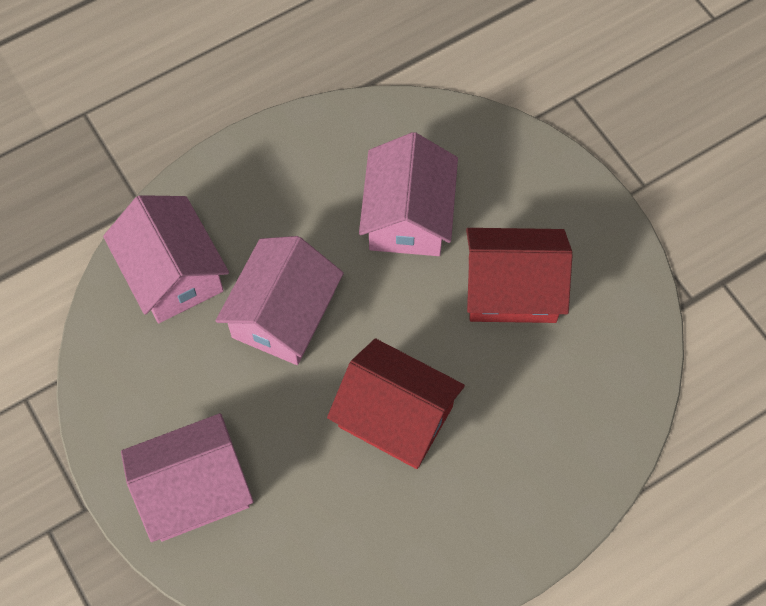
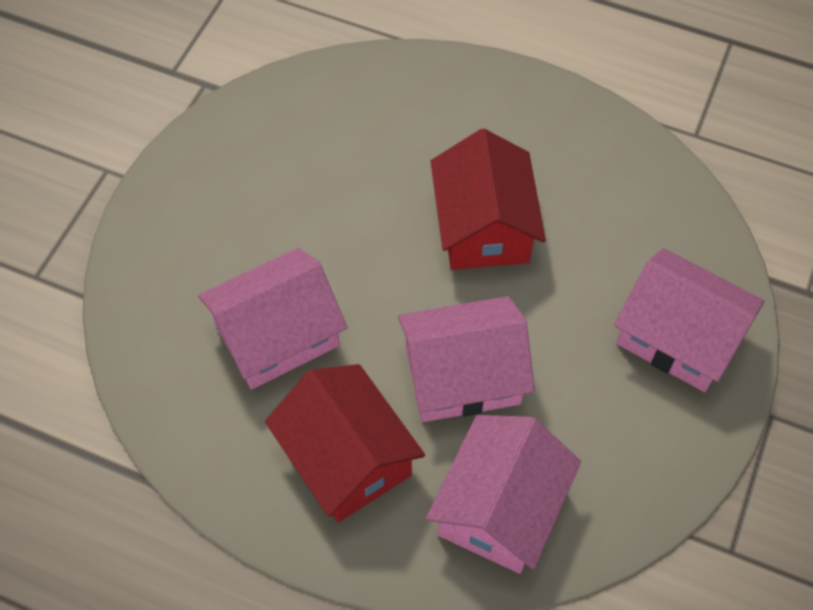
camera: 125 degrees left, 5 degrees down
red house [466,228,573,323] -> red house moved to [265,364,425,523]

